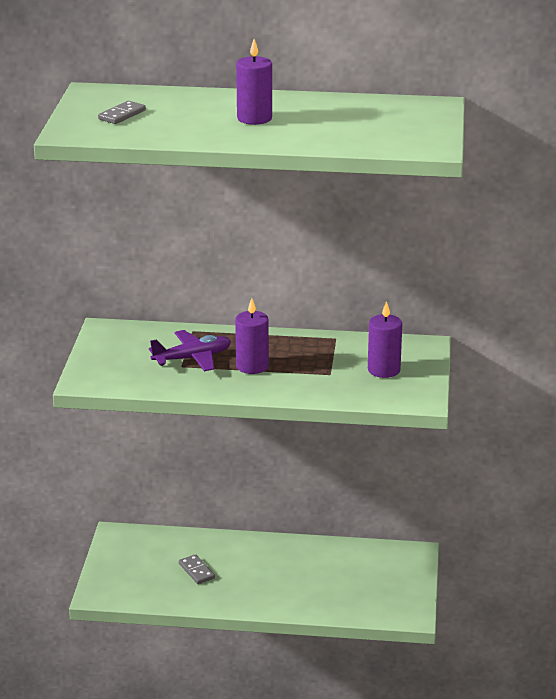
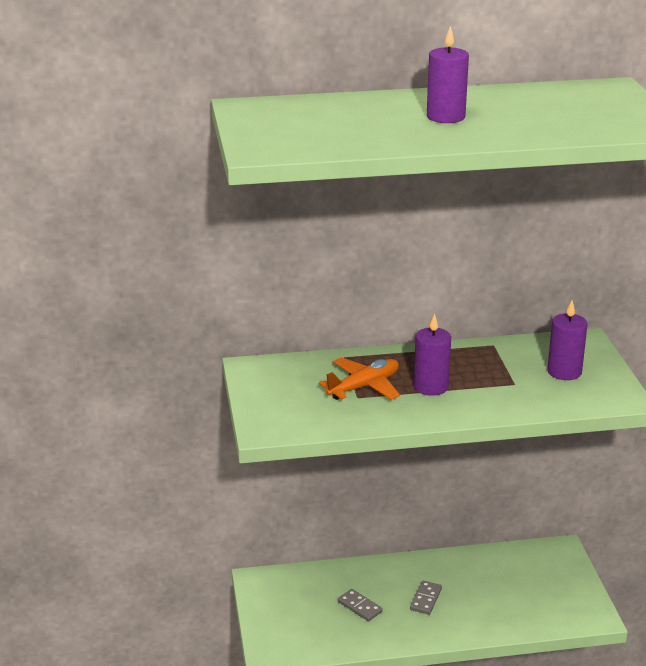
camera: 15 degrees left, 0 degrees up
grey domino [98,101,146,124] -> grey domino moved to [410,581,442,615]
purple plane [149,330,231,371] -> orange plane [319,357,400,400]

